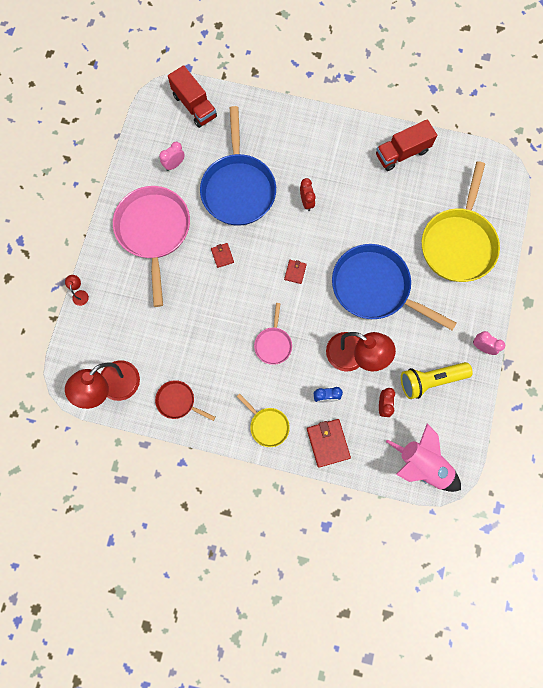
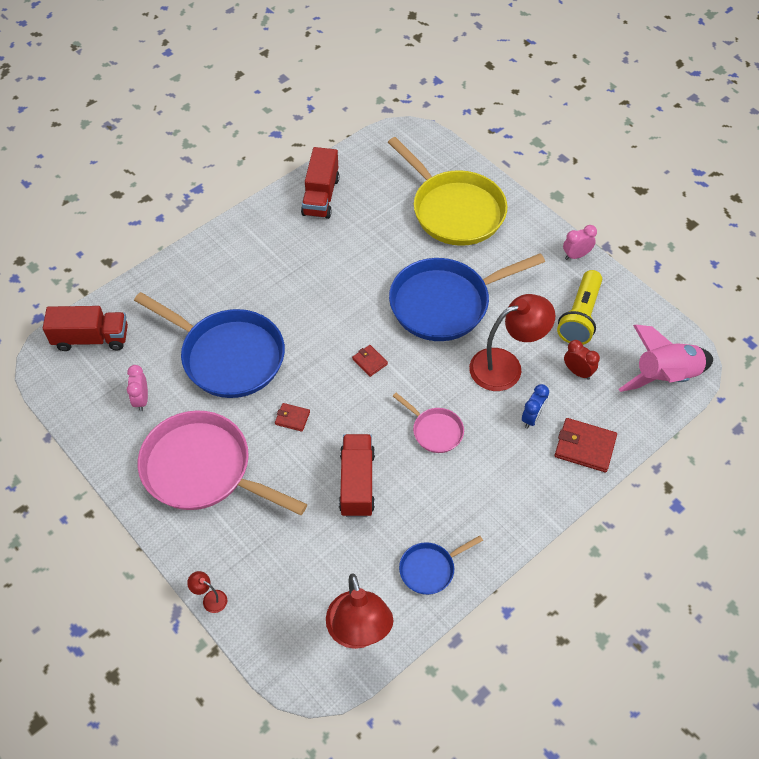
camera: 55 degrees left, 20 degrees down
red pan [155,380,216,421] -> blue pan [399,535,483,595]
yellow pan [237,394,290,447] -> none
red clock [300,178,316,211] -> none
none -> red truck [339,434,375,517]

